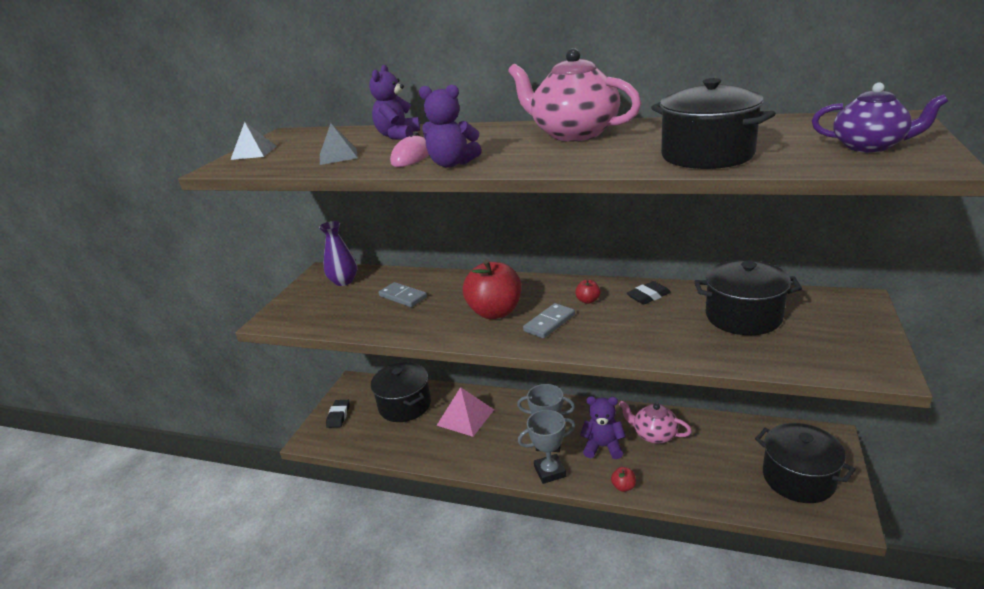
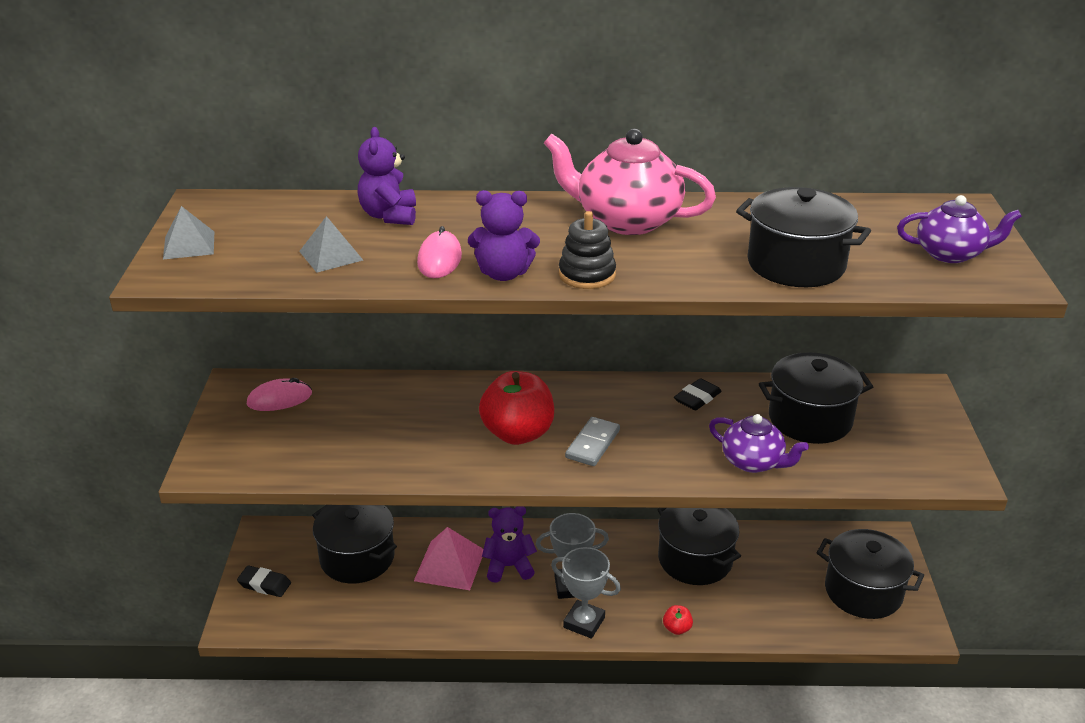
camera: 20 degrees left, 5 degrees up
purple vase [319,221,357,286] -> pink mouse [247,378,312,411]
black eraser [326,400,349,428] -> black eraser turned 60 degrees counterclockwise [237,565,291,597]
grey domino [379,282,427,307] -> none
grey trophy [518,410,575,484] -> grey trophy turned 60 degrees clockwise [551,547,621,639]
red apple [575,279,601,304] -> none
purple teddy bear [580,396,626,459] -> purple teddy bear moved to [482,507,537,583]
pink teapot [619,401,692,444] -> black pot [657,508,741,585]
none -> black stacking toy [559,211,616,289]
none -> purple teapot [709,414,809,473]

